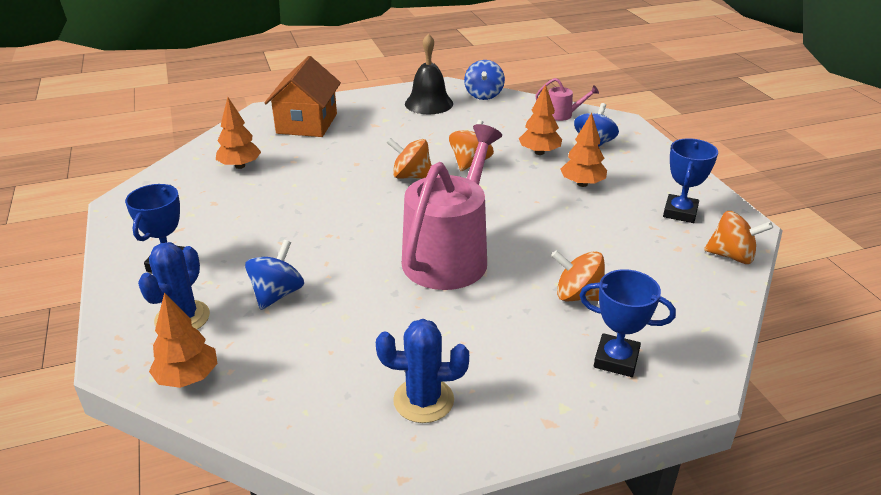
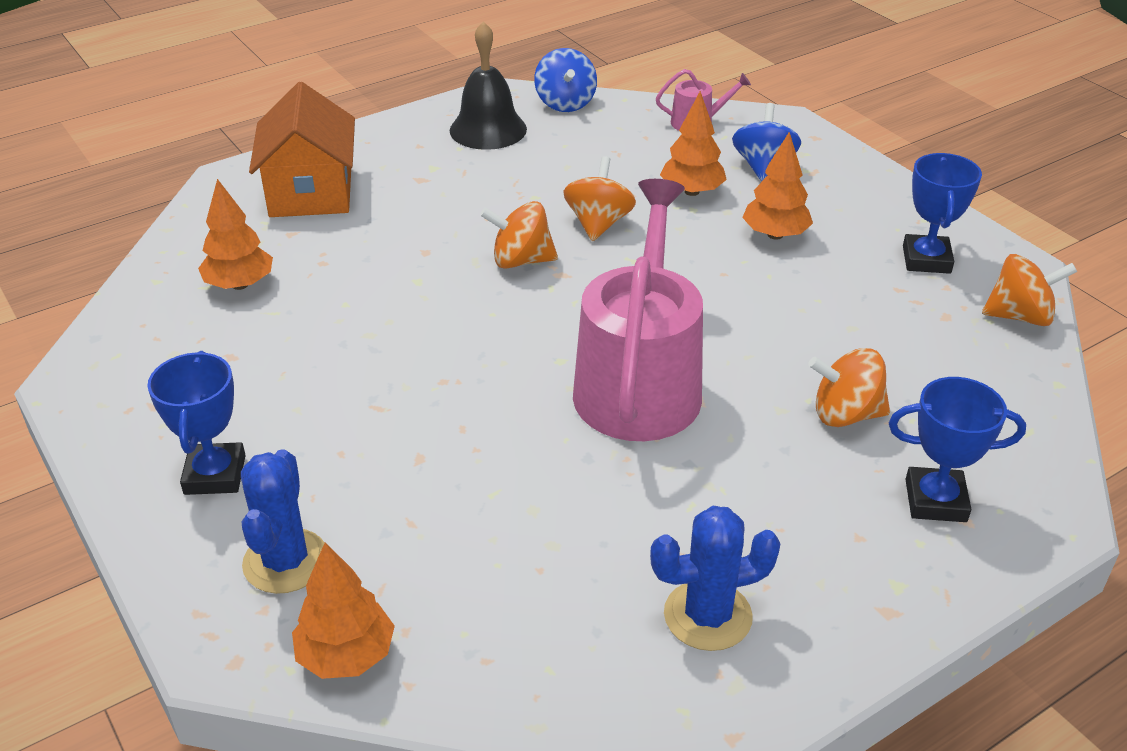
camera: 15 degrees left, 5 degrees up
blue spinning top [245,240,304,310] -> none

